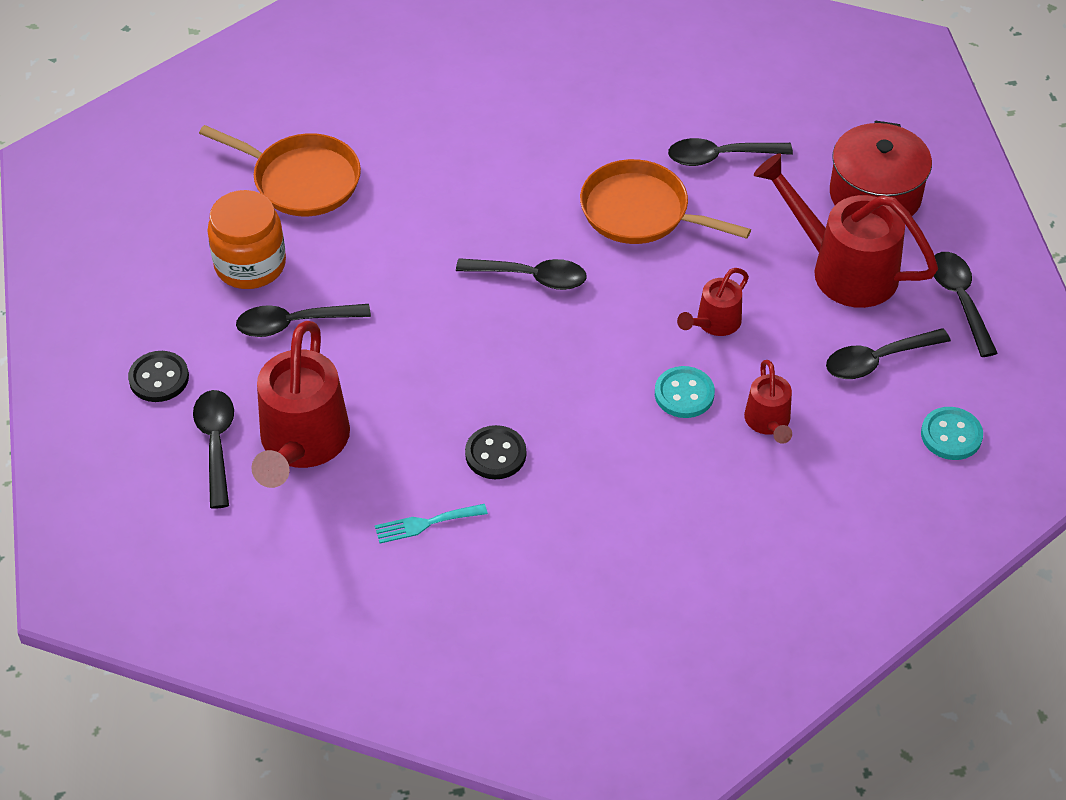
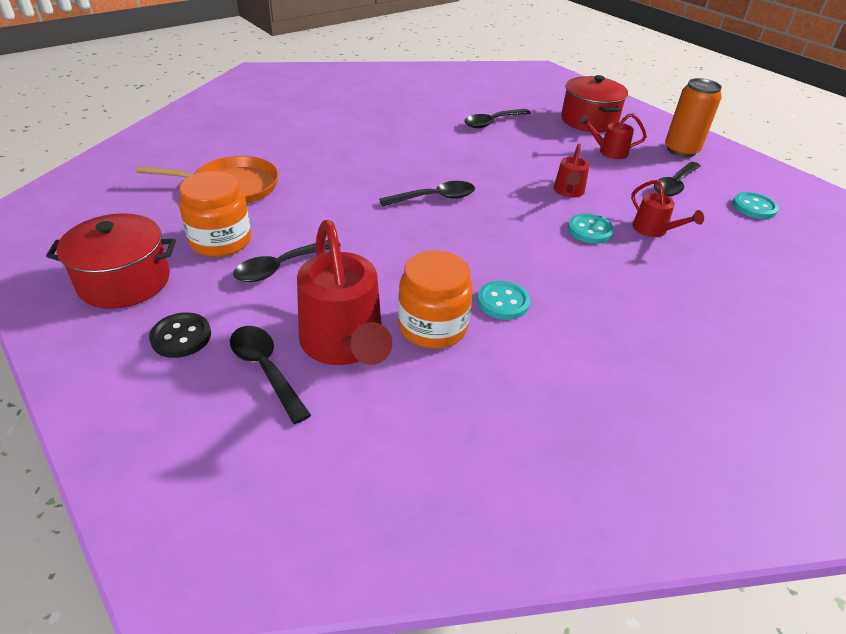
camera: 30 degrees left, 10 degrees down
turquoise fork [375,504,488,544] -> none
black button [465,425,526,479] -> turquoise button [477,280,530,320]
orange pan [580,159,751,244] -> none
red watering can [754,153,938,308] -> red watering can [579,113,647,159], size x0.52
black spoon [934,252,997,357] -> orange can [665,78,722,157]
none -> red pot [46,213,176,309]
none -> orange jar [398,250,473,349]

